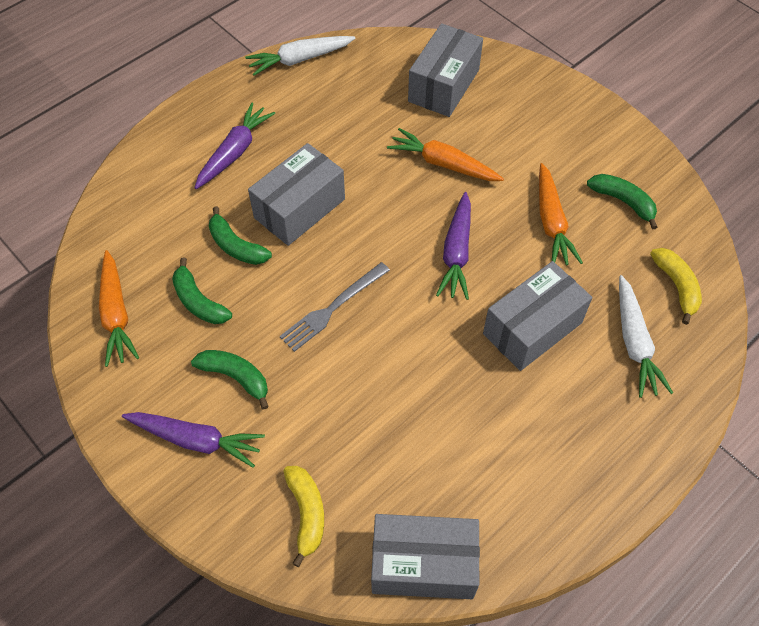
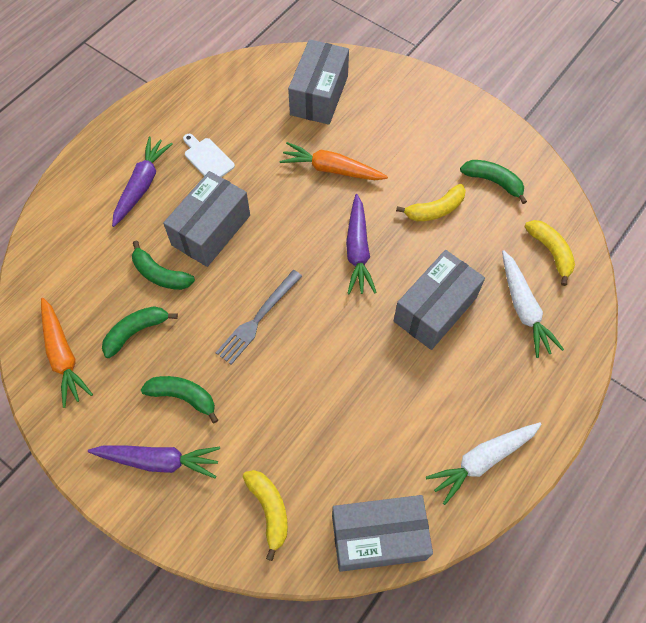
camera: 10 degrees left, 5 degrees up
green banana [172,258,232,324] -> green banana turned 105 degrees clockwise [102,306,178,358]
white carrot [245,36,355,76] -> white carrot moved to [426,422,542,505]
orange carrot [539,163,583,265] -> yellow banana [396,184,466,221]
none -> white cutting board [183,134,235,177]

